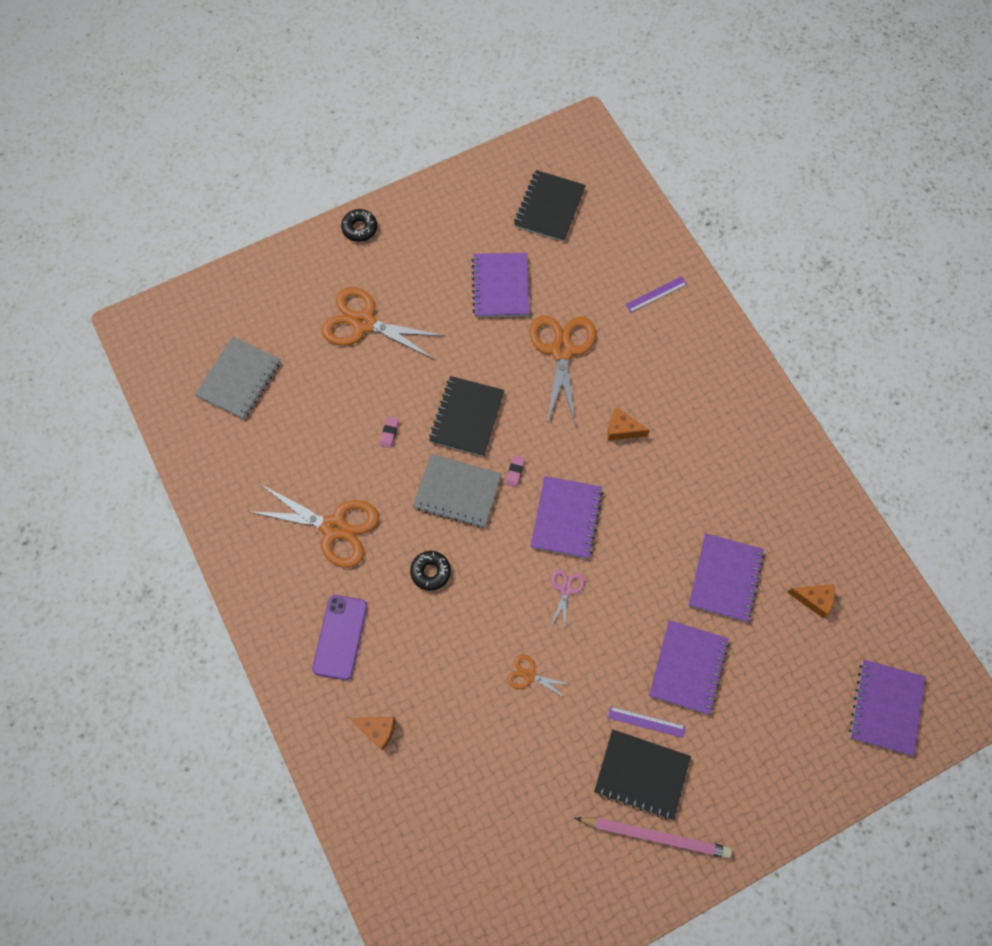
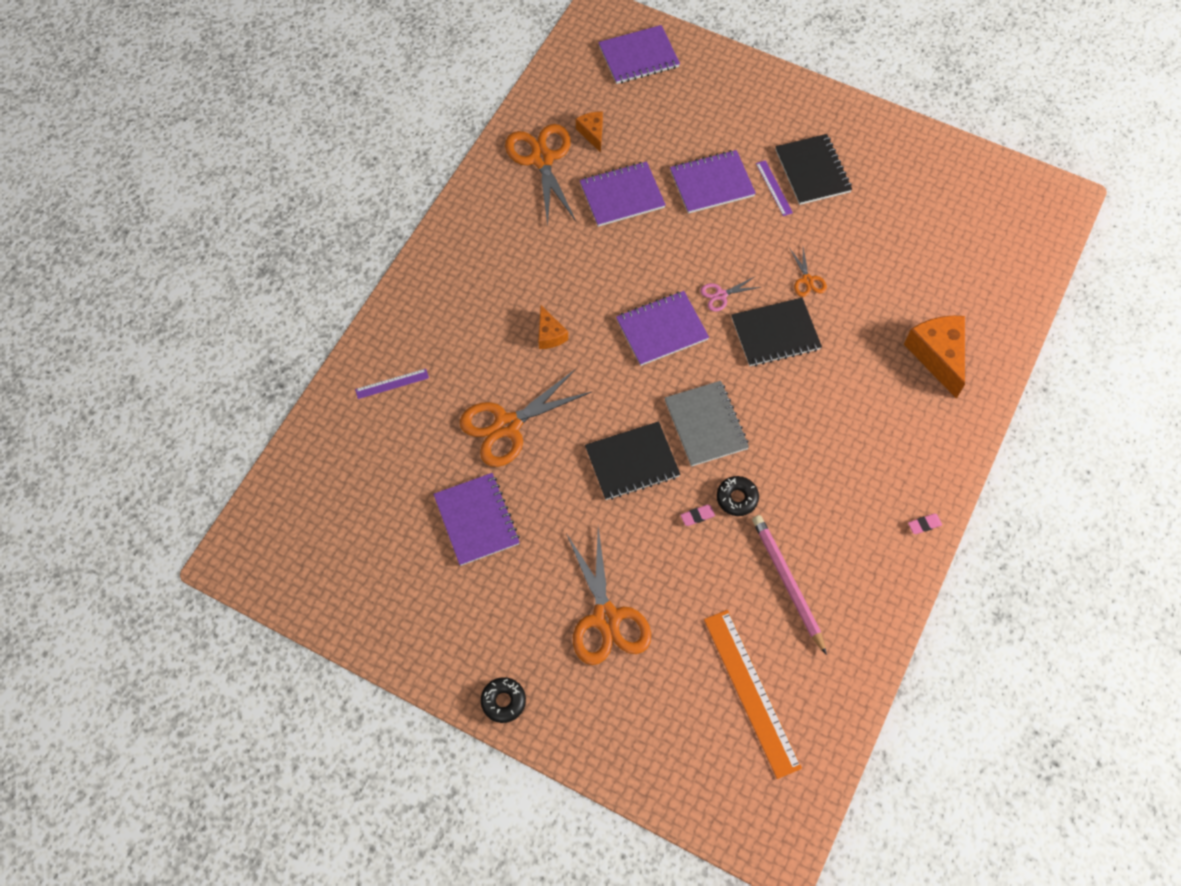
camera: 125 degrees left, 5 degrees down
grey notebook [195,337,281,419] -> orange ruler [704,610,802,779]
orange scissors [247,485,379,568] -> orange scissors moved to [505,124,576,226]
purple phone [312,595,368,680] -> none
orange cheese [349,717,395,750] -> orange cheese [904,316,965,399], size x1.83
black donut [410,551,451,591] -> black donut moved to [717,476,759,516]
purple notebook [472,253,530,317] -> purple notebook turned 75 degrees counterclockwise [433,473,520,566]
pink eraser [506,455,525,487] -> pink eraser moved to [908,514,942,534]
black notebook [514,170,586,242] -> black notebook moved to [732,298,822,366]
pink pencil [575,817,732,859] -> pink pencil moved to [752,515,827,655]
purple ruler [625,276,687,313] -> purple ruler turned 45 degrees counterclockwise [355,369,429,399]

